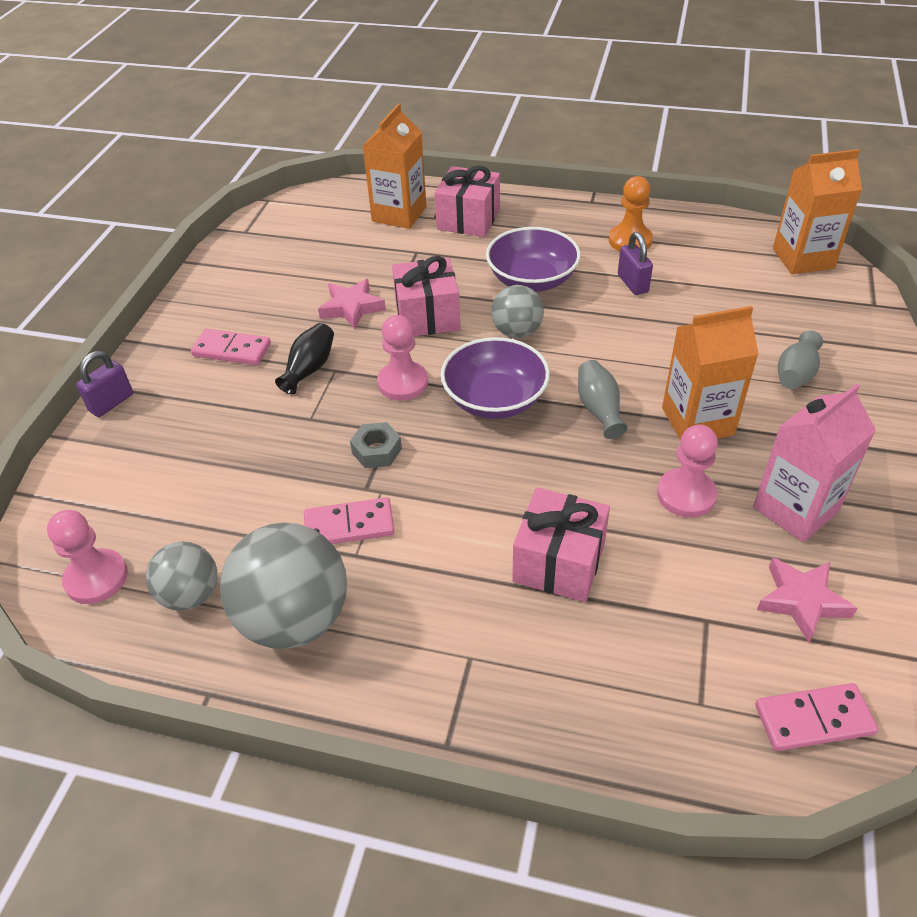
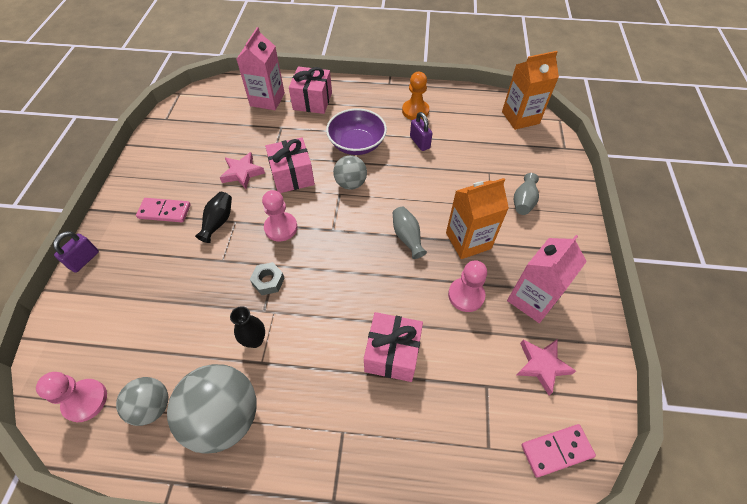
camera: 10 degrees left, 10 degrees up
pink domino [304,497,395,544] -> black vase [230,306,265,348]
orange carton [362,103,427,229] -> pink carton [237,27,285,110]
purple bowl [441,337,550,419] -> none

